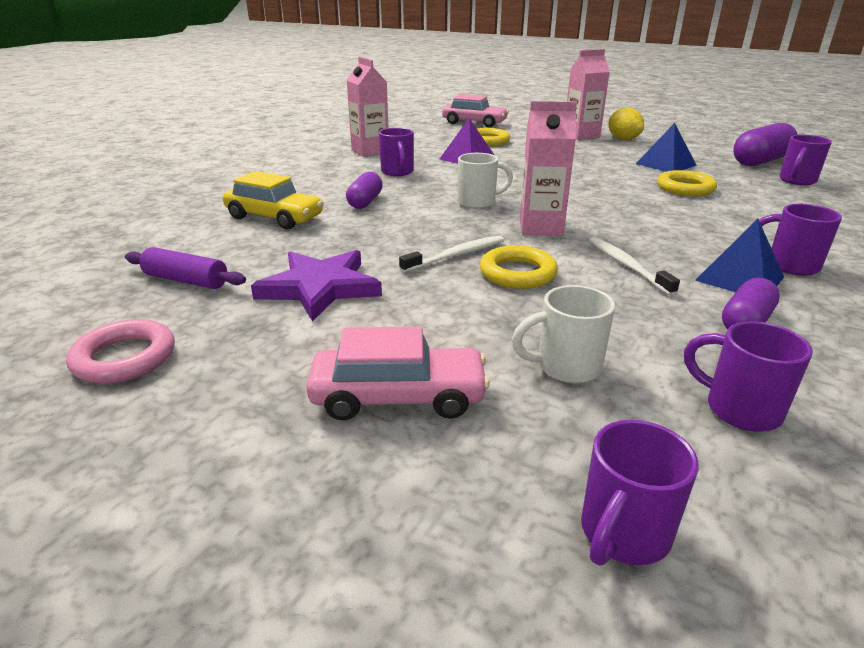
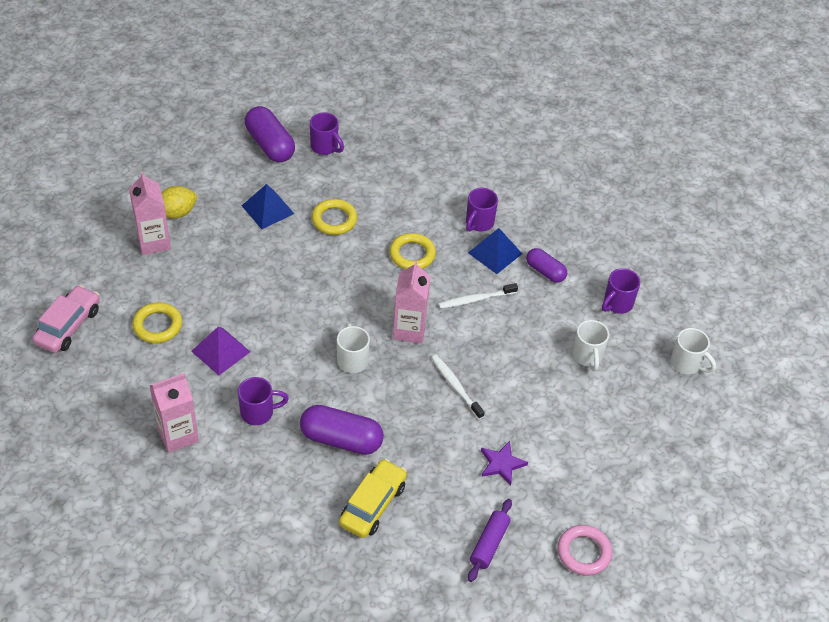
camera: 90 degrees left, 20 degrees up
purple star [251,250,382,322] -> purple star [481,441,528,486], size x0.61
pink car [306,327,490,420] -> none
purple capsule [346,172,383,209] -> purple capsule [300,405,384,455], size x1.63
yellow ring [480,245,558,289] -> yellow ring moved to [389,233,436,269]
purple mug [581,420,699,566] -> white mug [671,328,716,374]

